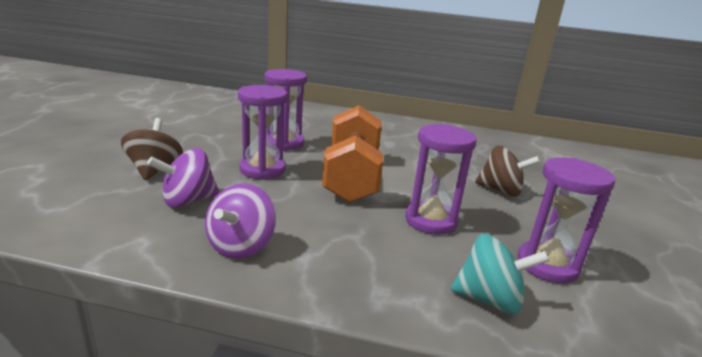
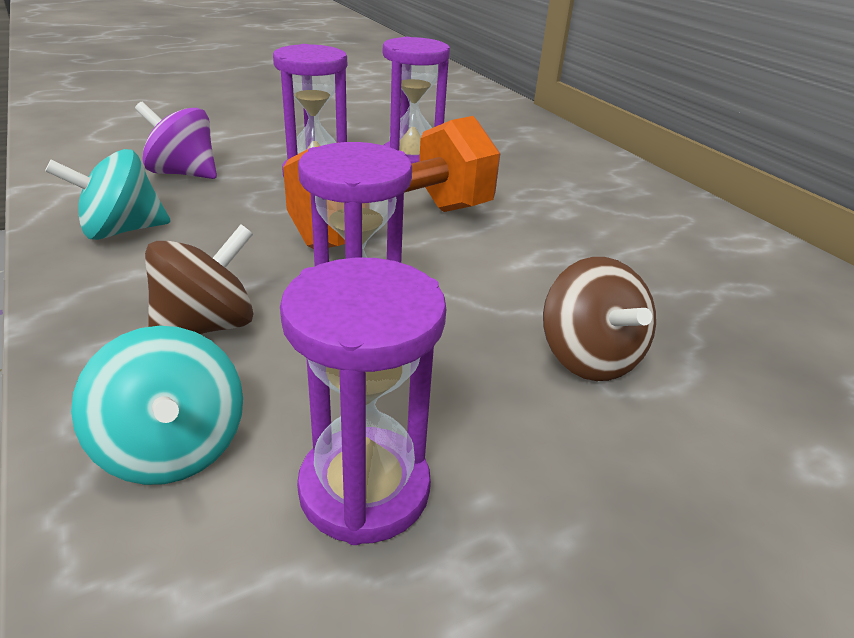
camera: 50 degrees right, 10 degrees up
brown spinning top [121,118,183,180] -> brown spinning top moved to [145,225,254,334]
purple spinning top [205,183,276,259] -> turquoise spinning top [45,149,171,240]

